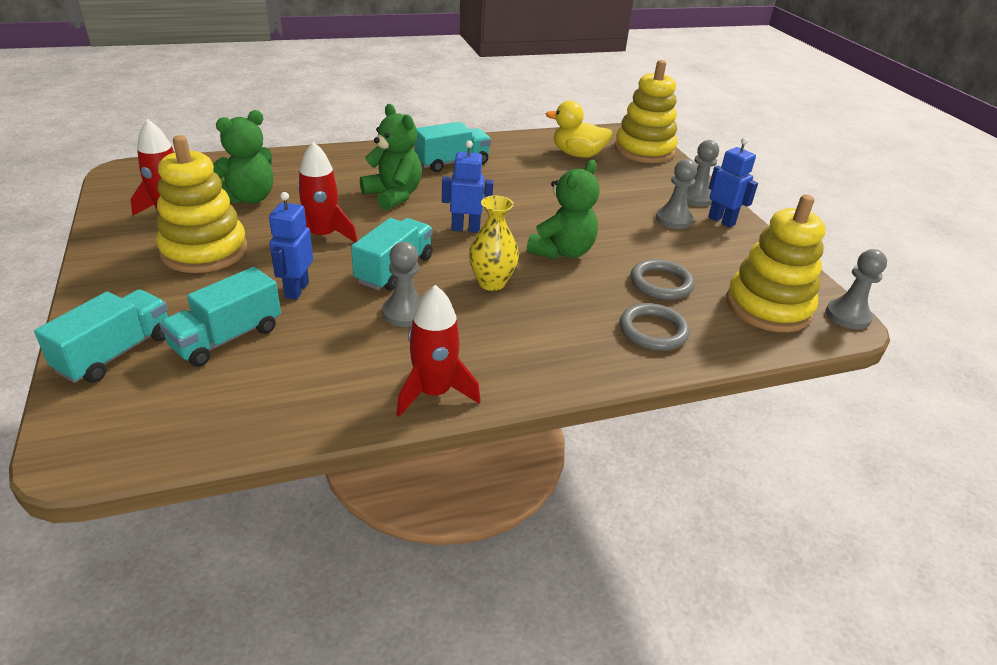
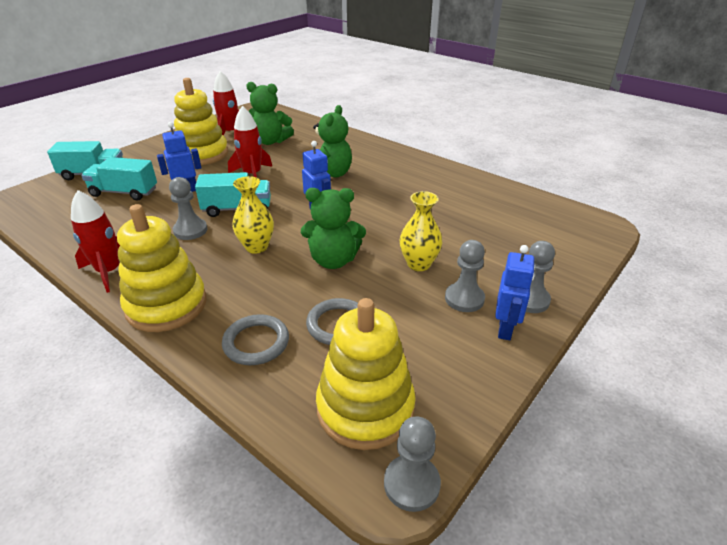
camera: 60 degrees right, 0 degrees up
turquoise truck [415,122,491,172] -> none
yellow duck [546,101,613,158] -> none
yellow stacking toy [614,60,678,163] -> yellow stacking toy moved to [117,204,207,332]
none -> yellow vase [400,191,442,271]

